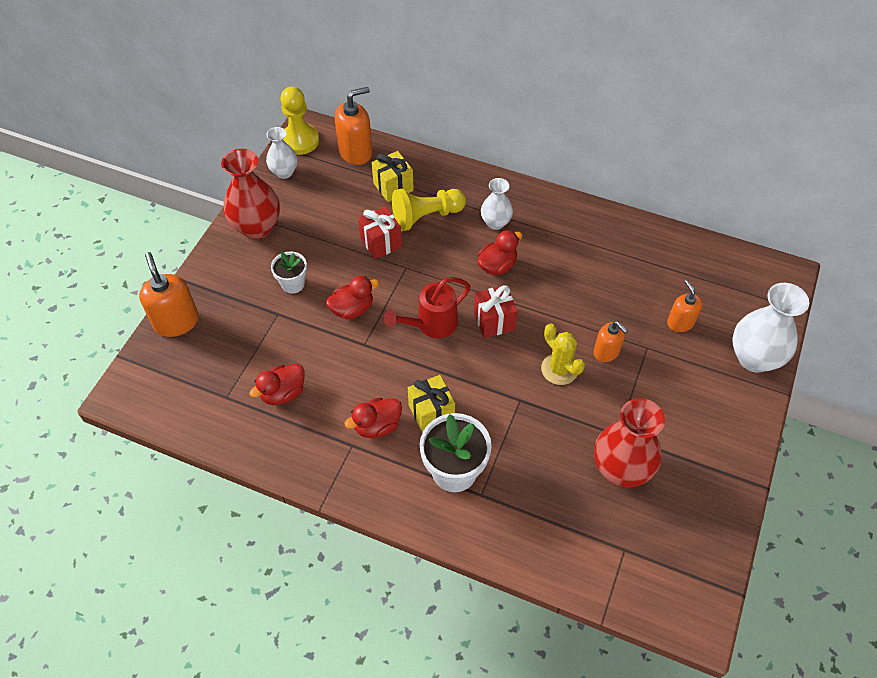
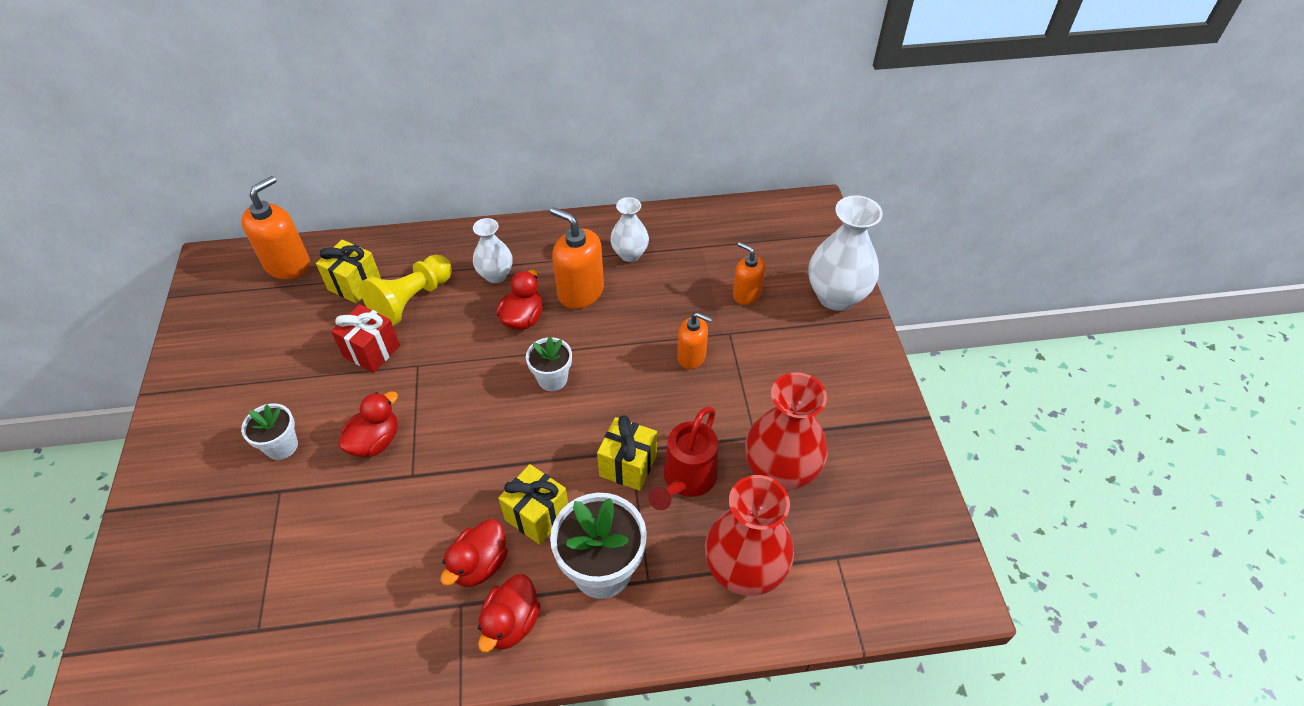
camera: 30 degrees left, 5 degrees down
orange soap dispenser [139,252,199,337] -> orange soap dispenser moved to [550,207,604,309]
red vase [221,149,280,239] -> red vase moved to [705,475,794,596]
red duck [249,364,305,405] -> red duck moved to [478,574,541,652]
white vase [266,127,298,179] -> white vase moved to [610,197,649,262]
yellow pawn [280,86,319,155] -> none
red watering can [384,277,471,338] -> red watering can moved to [648,407,718,510]
red gift [474,285,518,338] -> white flower pot [526,337,572,391]
yellow cactus [541,324,585,385] -> none
none -> yellow gift [597,415,657,491]

